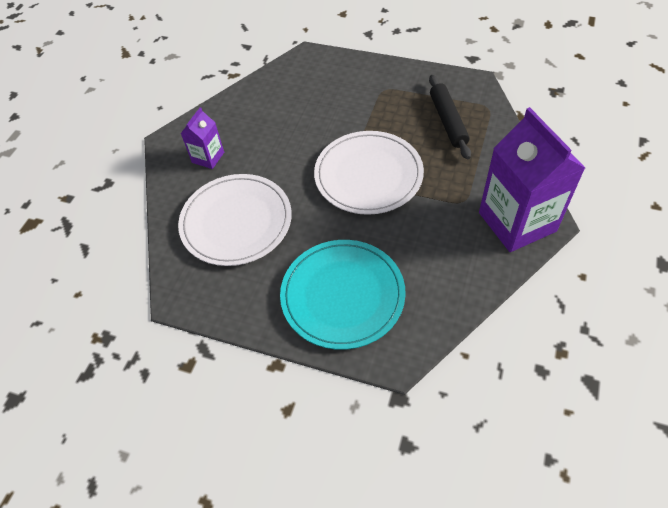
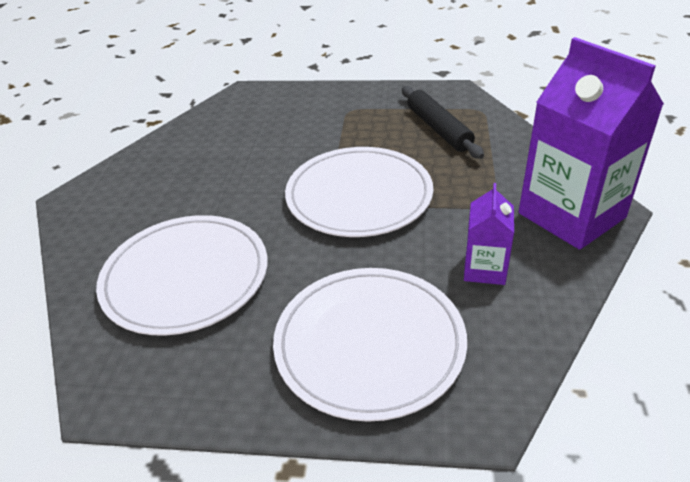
camera: 15 degrees left, 15 degrees down
purple carton [180,107,224,169] -> purple carton moved to [464,183,514,285]
turquoise plate [280,240,406,350] -> white plate [273,268,467,422]

